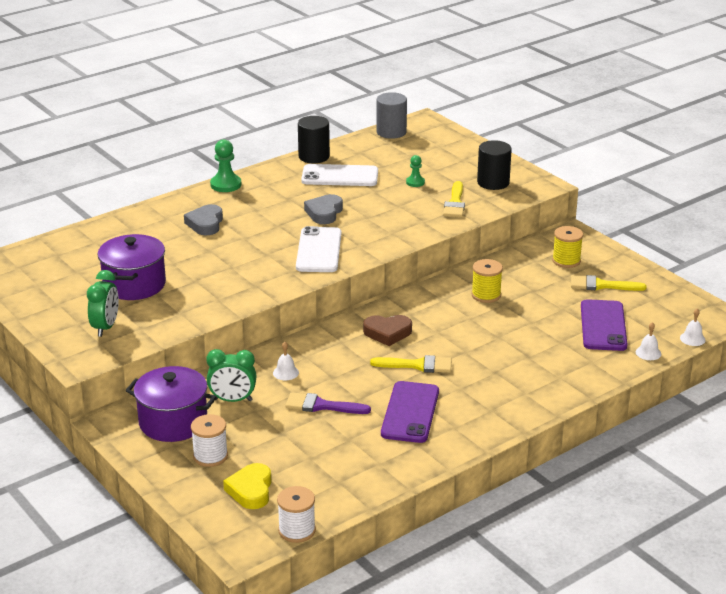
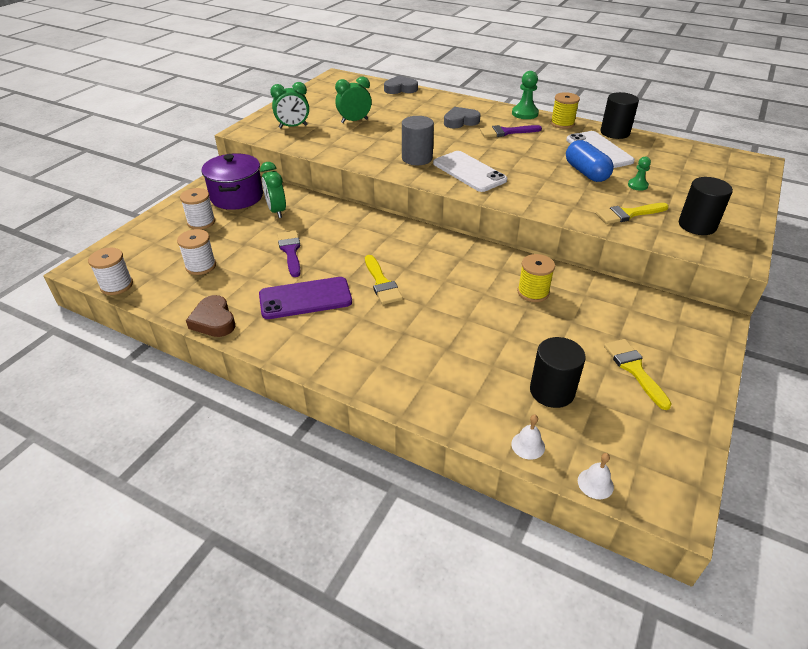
camera: 65 degrees right, 10 degrees up
purple pot [97,234,166,300] -> green clock [335,76,372,123]
yellow heart [223,463,271,509] -> none
white bell [273,342,299,380] -> none
white phone [296,226,341,272] -> white phone turned 75 degrees clockwise [433,151,507,192]
grey heart [304,194,343,224] -> grey heart moved to [384,76,418,94]
brown heart [363,315,412,346] -> brown heart moved to [186,295,235,337]
grey cylinder [376,92,407,139] -> grey cylinder moved to [402,116,434,165]
yellow spool [552,226,583,268] -> yellow spool moved to [551,92,580,129]
purple phone [581,299,628,351] -> black cylinder [530,337,586,408]
none -> white spool [177,229,216,275]
none -> purple brush [480,125,542,137]
none -> blue capsule [566,140,614,182]

